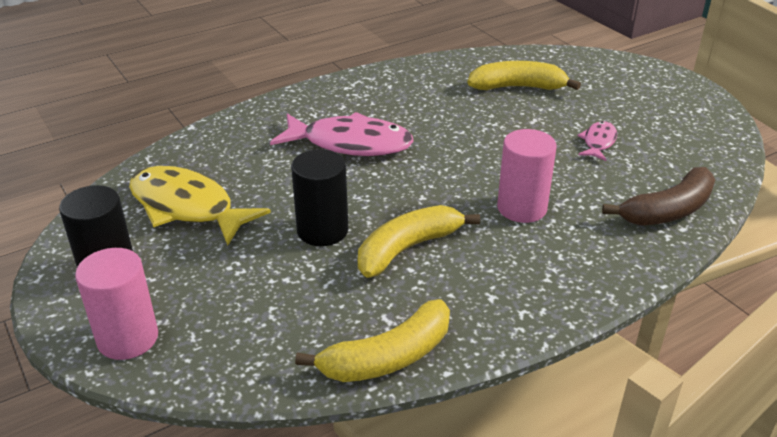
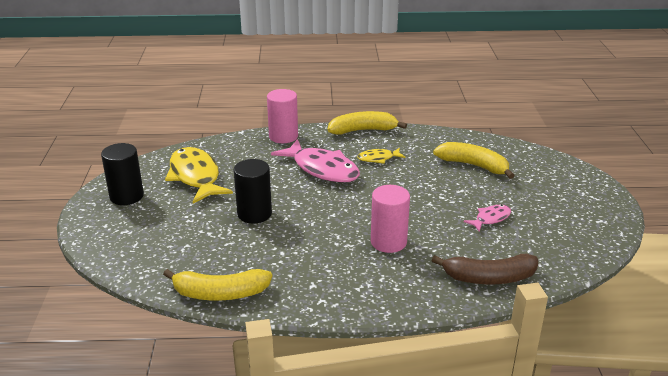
camera: 30 degrees right, 5 degrees down
pink cylinder [75,248,158,360] -> pink cylinder moved to [267,89,298,143]
yellow banana [358,205,480,278] -> yellow banana moved to [328,111,407,134]
none -> yellow fish [357,148,406,164]

